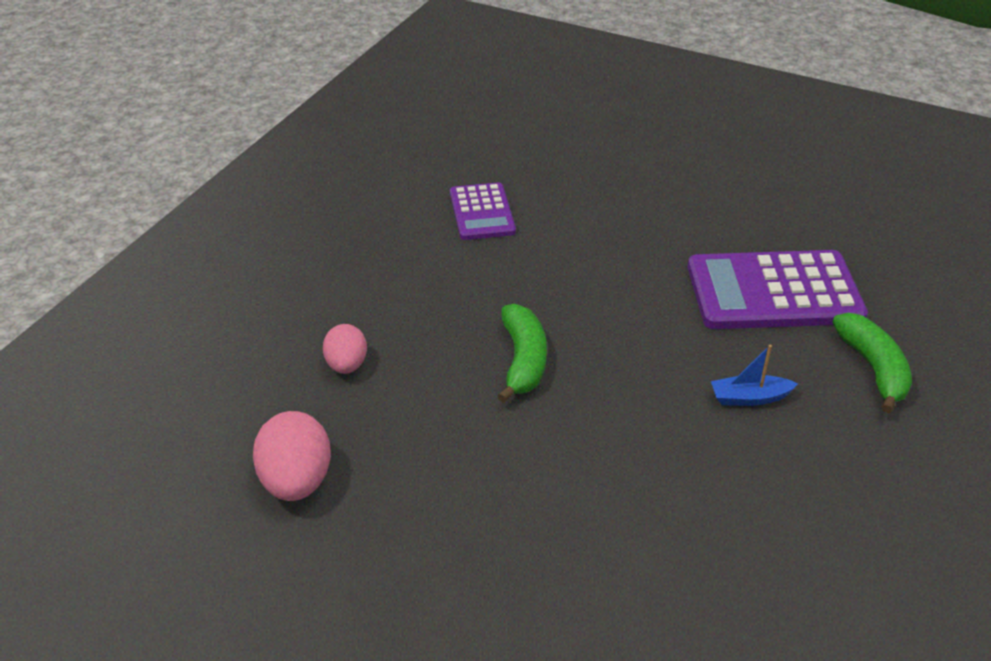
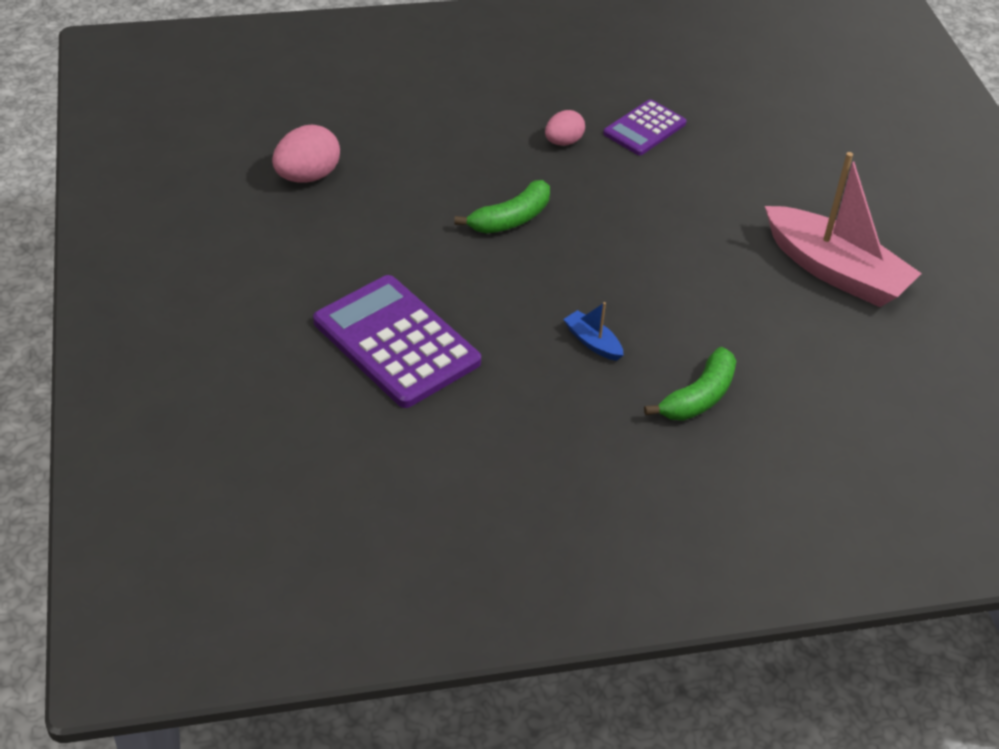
camera: 50 degrees right, 5 degrees up
pink egg [323,324,367,374] -> pink egg moved to [545,110,585,146]
purple calculator [688,250,868,329] -> purple calculator moved to [313,275,481,408]
none -> pink boat [765,152,922,307]

